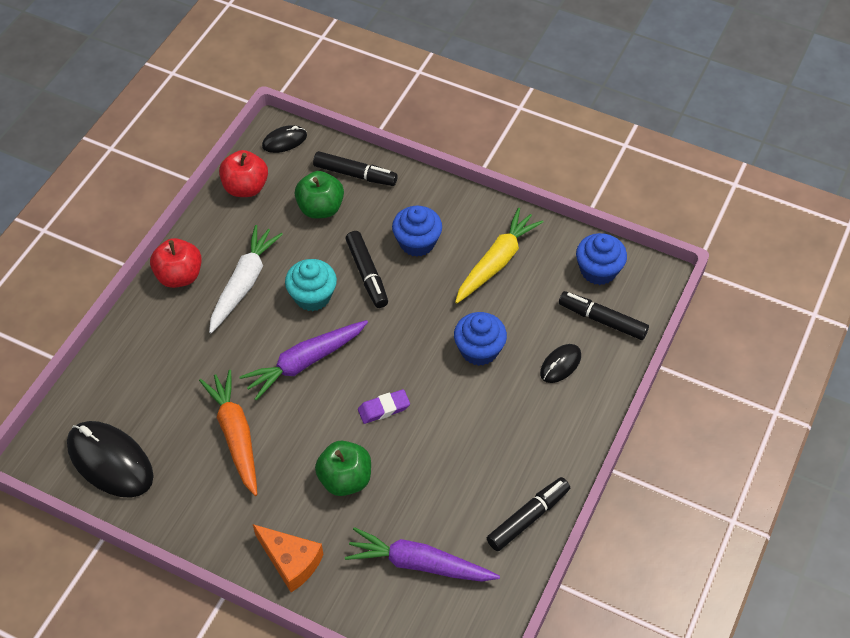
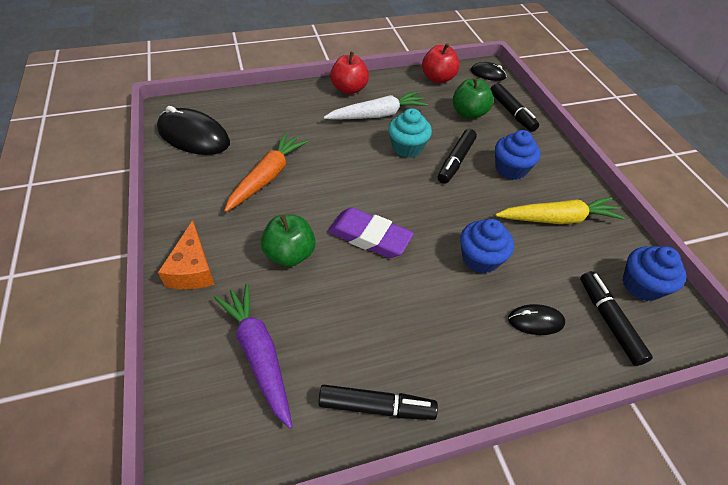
camera: 45 degrees right, 5 degrees down
black mouse [67,421,154,498] -> black mouse turned 60 degrees counterclockwise [157,106,230,155]
purple carrot [239,320,368,400] -> none
purple eraser [358,389,410,424] -> purple eraser [328,207,414,258], size x1.75

